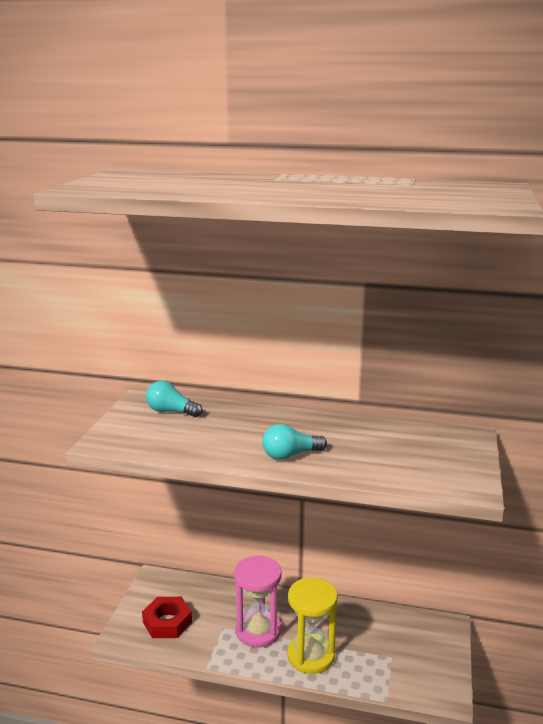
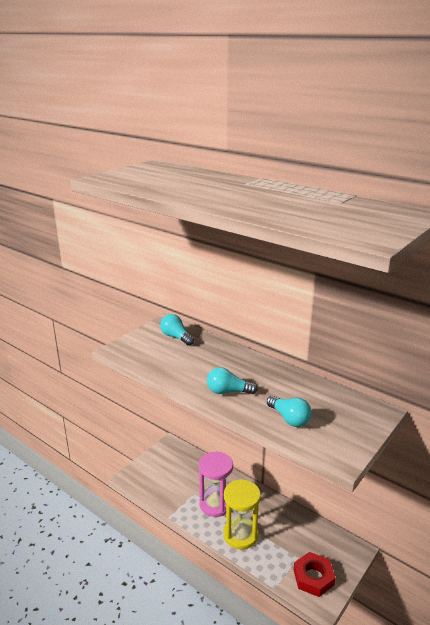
camera: 25 degrees right, 5 degrees up
red nut [142,597,192,638] -> red nut moved to [294,552,336,597]
none -> turquoise light bulb [267,395,312,427]

